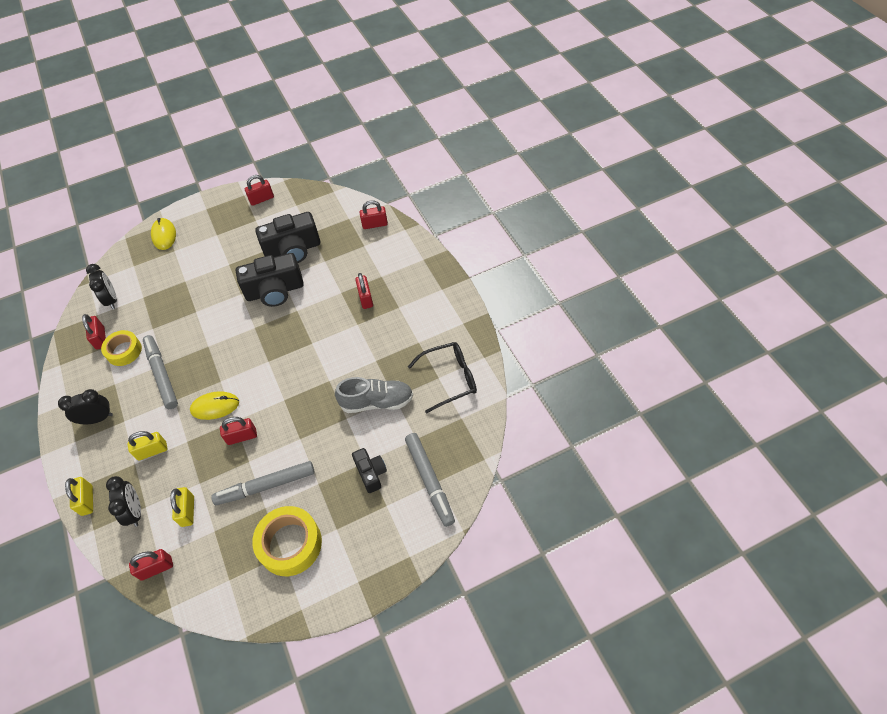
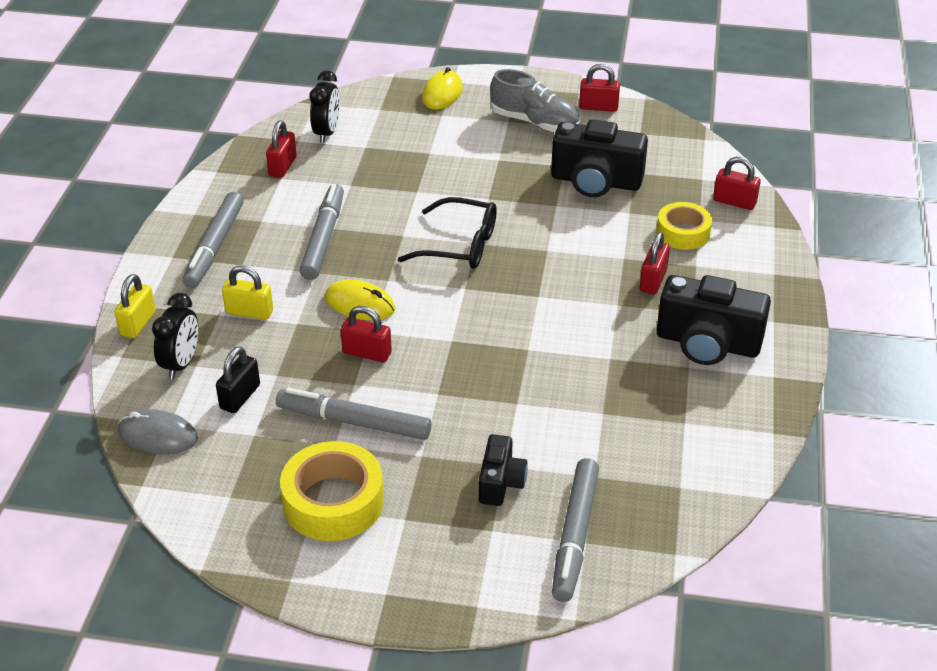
camera: 30 degrees right, 15 degrees down
black clock [58,389,113,424] -> grey marker [182,192,244,288]
yellow tape [101,330,142,366] -> yellow tape moved to [656,202,712,250]
red padlock [129,549,173,581] -> grey mouse [118,409,198,454]
yellow padlock [170,487,194,527] -> black padlock [216,346,260,413]
black camera [236,253,304,307] -> black camera moved to [657,275,771,365]
grey shoe [335,377,413,413] -> grey shoe moved to [490,69,580,132]
black glasses [408,342,477,413] -> black glasses moved to [398,197,497,269]

